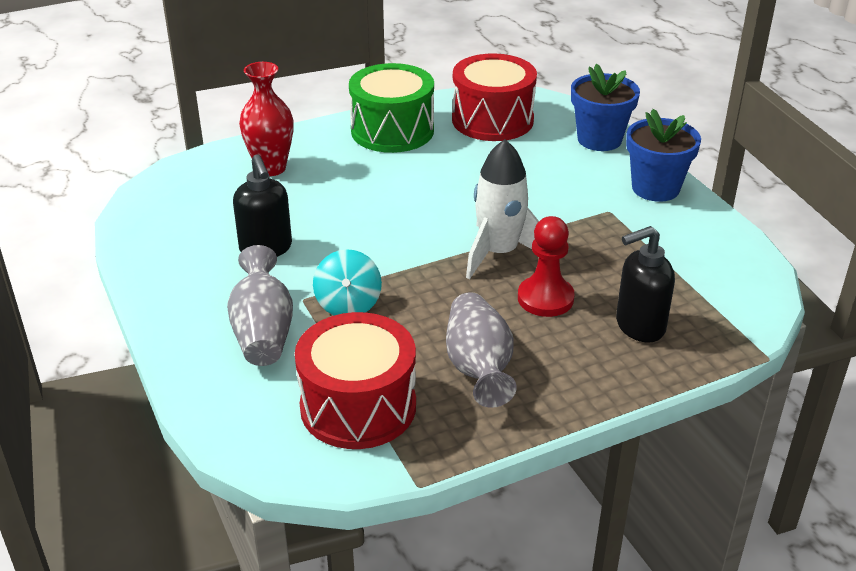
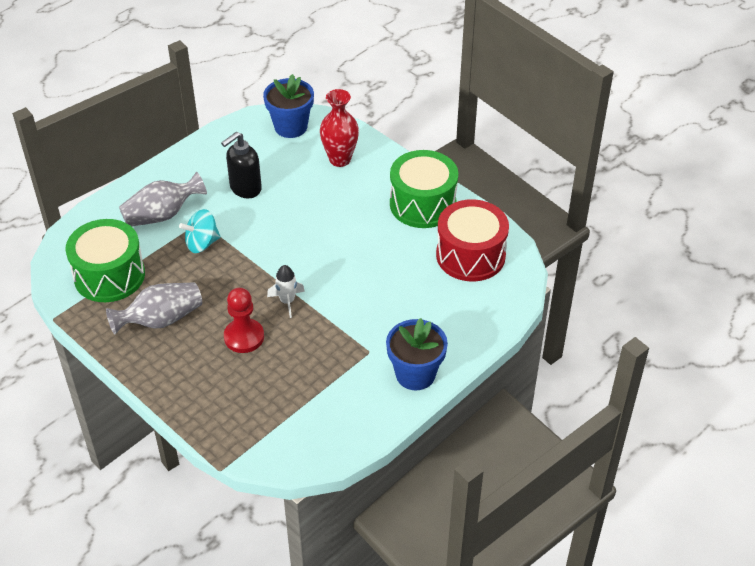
camera: 70 degrees right, 10 degrees up
red drum [295,312,416,449] -> green drum [65,219,145,302]
white rocket [466,139,539,279] -> white rocket [267,265,305,318], size x0.56
blue flower pot [571,64,640,151] -> blue flower pot moved to [263,74,314,138]
black soap dispenser [616,226,675,343] -> none

